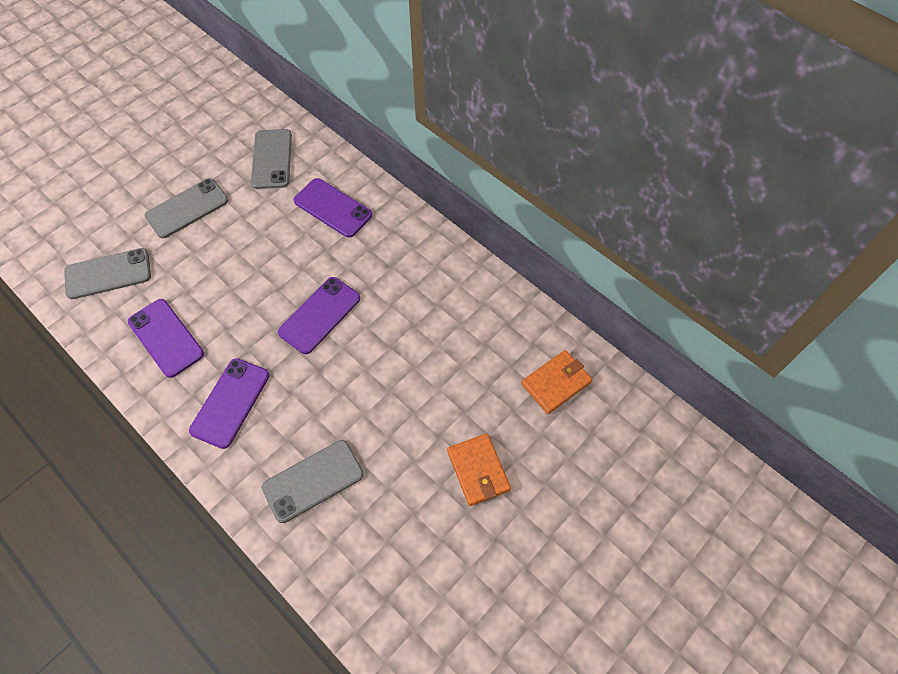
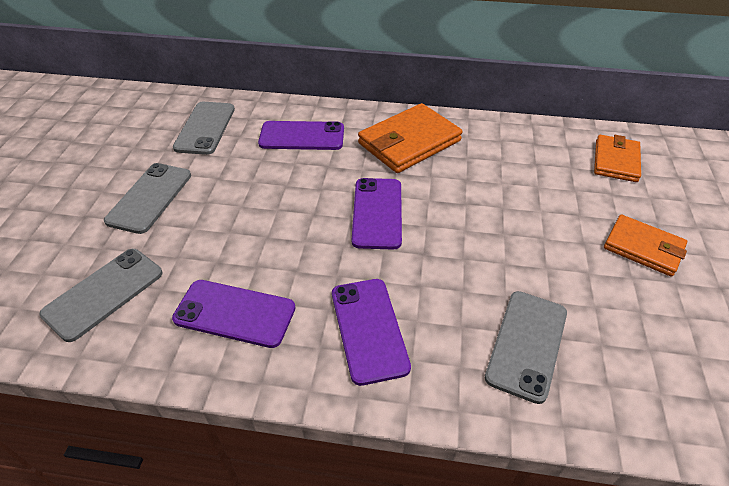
camera: 35 degrees left, 15 degrees down
grey phone [251,129,292,189] -> grey phone turned 45 degrees clockwise [173,102,235,155]
none -> orange wallet [358,103,463,173]

